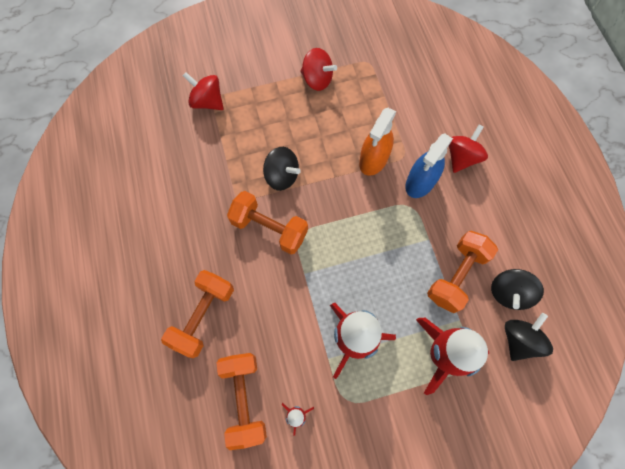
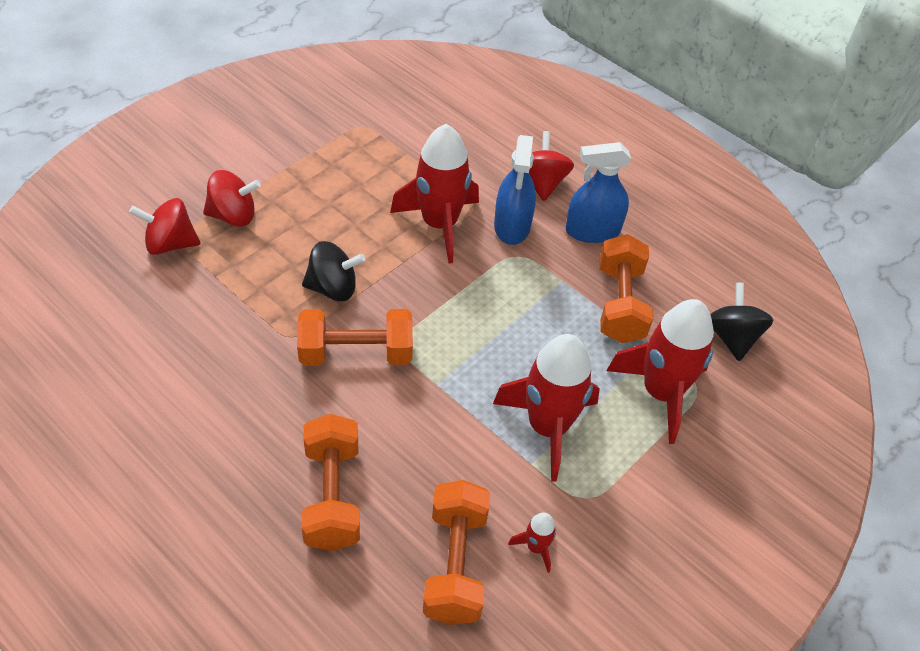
camera: 35 degrees left, 20 degrees down
orange dumbbell [216,353,267,450] -> orange dumbbell turned 45 degrees clockwise [423,480,490,625]
red spinning top [300,48,337,91] -> red spinning top moved to [203,170,261,227]
orange spray bottle [359,108,396,176] -> red rocket [390,124,479,263]
black spinning top [491,269,544,310] -> none
none -> blue spray bottle [566,142,631,243]

